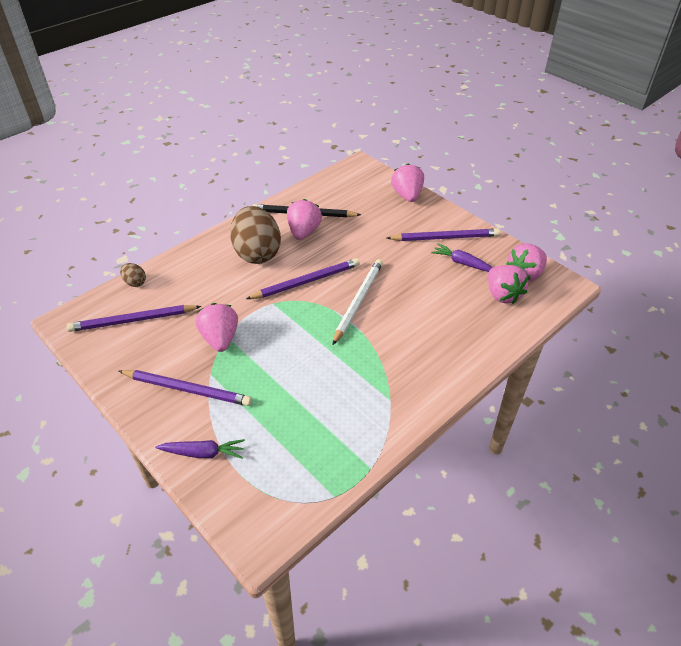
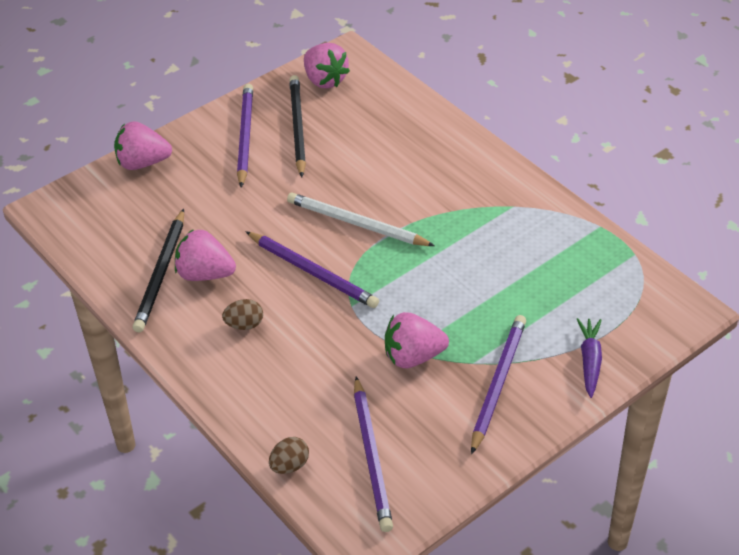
camera: 85 degrees left, 0 degrees up
brown egg [230,206,281,264] -> brown egg [222,299,263,330], size x0.43
purple pencil [246,258,360,299] -> purple pencil turned 150 degrees clockwise [245,231,379,308]
purple carrot [431,243,493,272] -> black pencil [289,75,306,177]
pink strawberry [488,265,529,304] -> none

